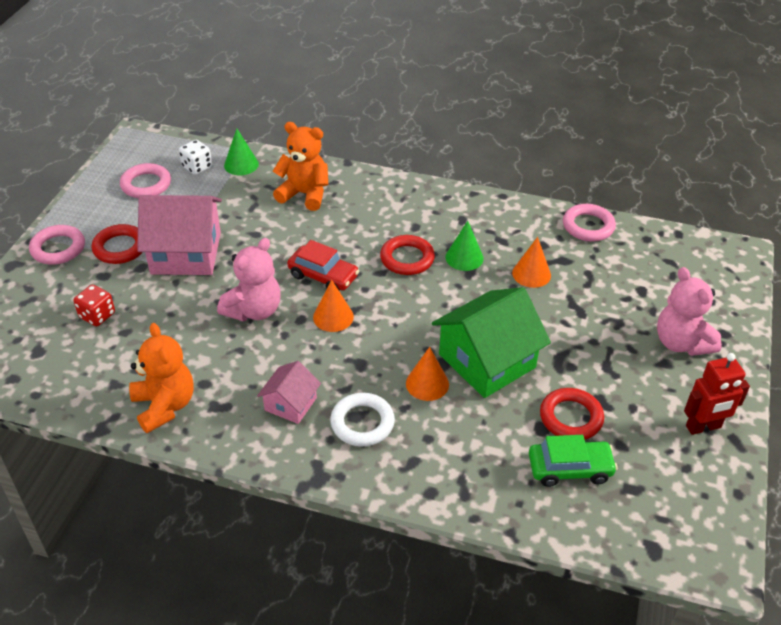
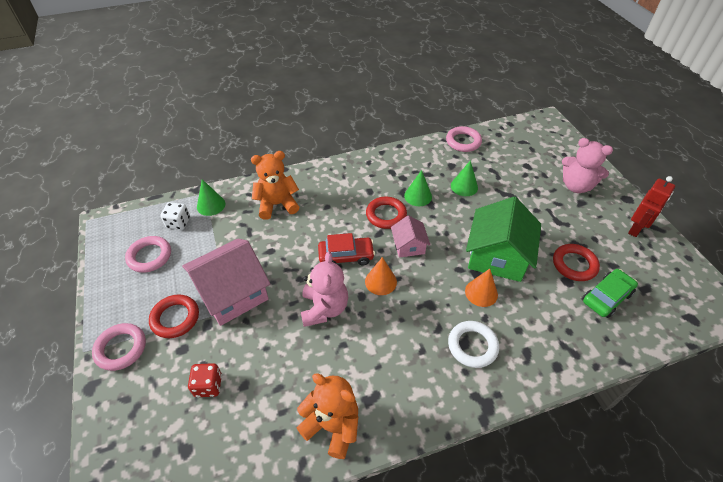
camera: 35 degrees left, 5 degrees up
pink house [257,361,321,424] -> pink house moved to [391,215,430,258]
orange cone [512,237,551,288] -> green cone [451,160,478,196]

